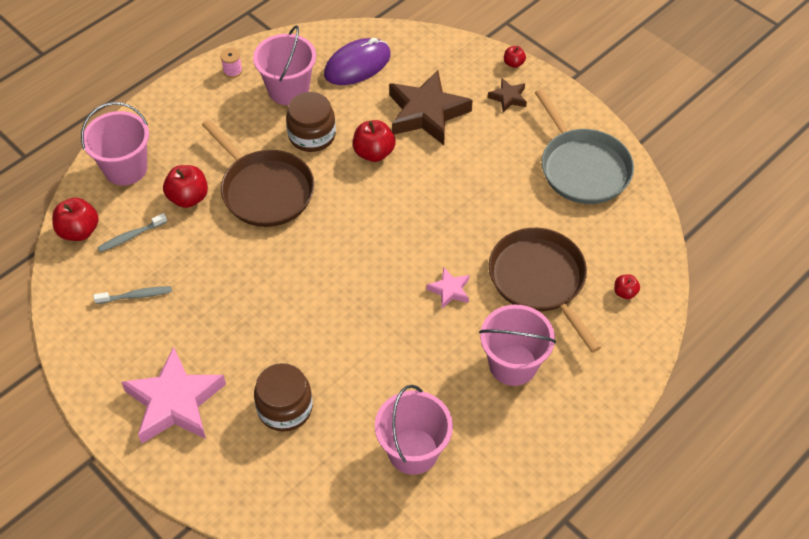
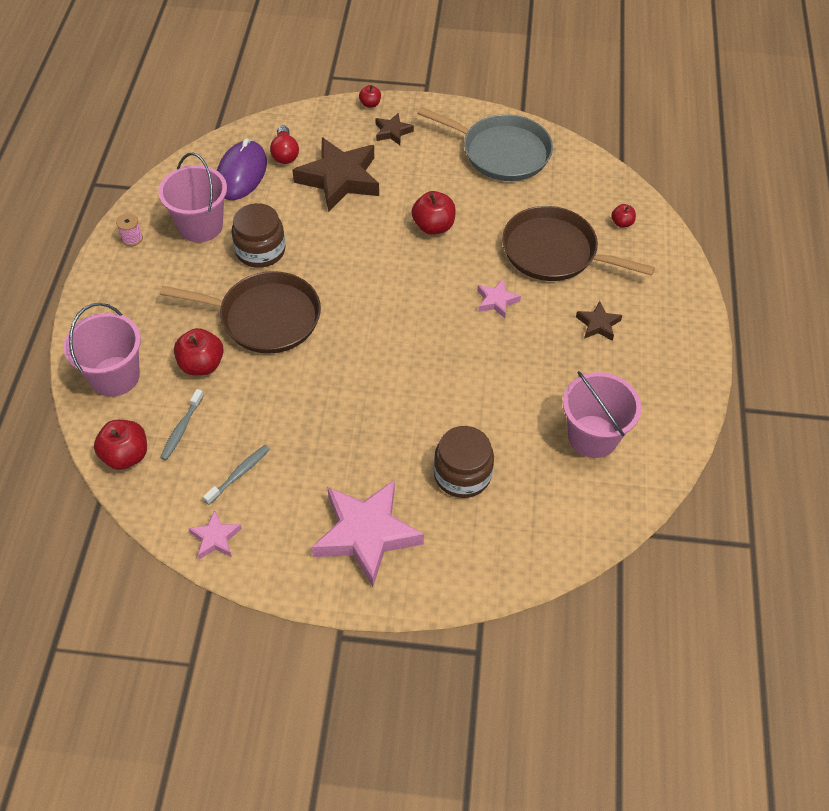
camera: 40 degrees left, 0 degrees up
red apple [353,120,396,162] -> red apple moved to [412,191,456,235]
pink bucket [479,305,556,386] -> brown star [576,301,622,341]
none -> pink star [188,510,242,560]
none -> red light bulb [270,125,299,164]

